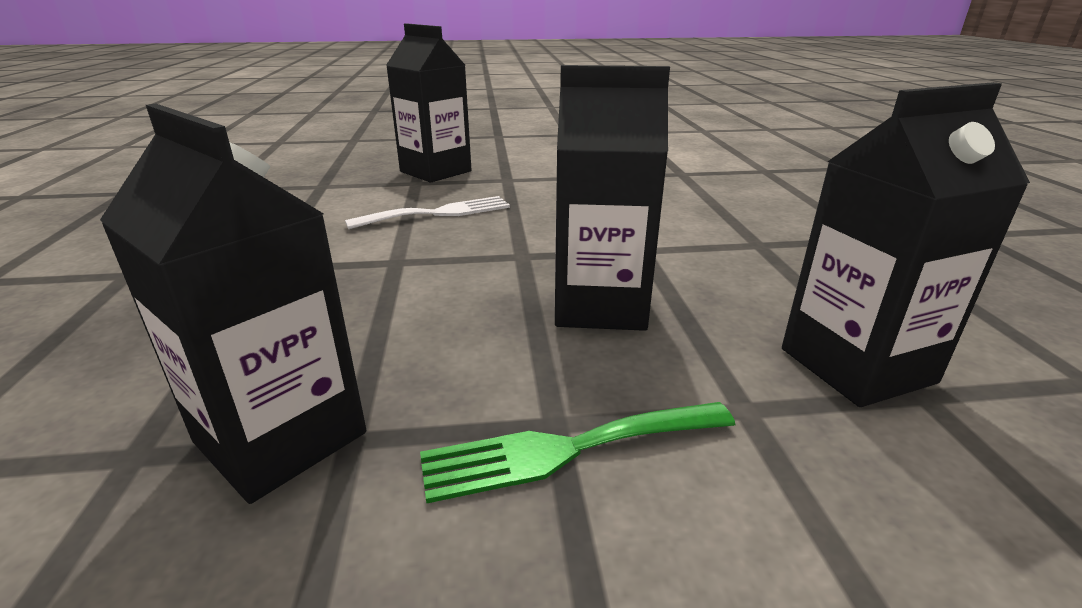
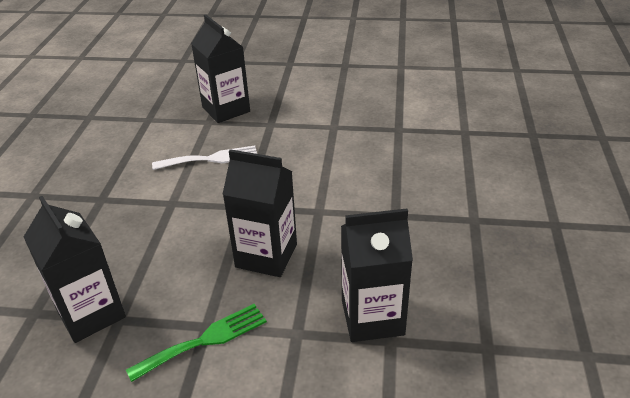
camera: 15 degrees right, 10 degrees up
green fork [420,402,735,504] -> green fork turned 150 degrees clockwise [126,304,267,382]

